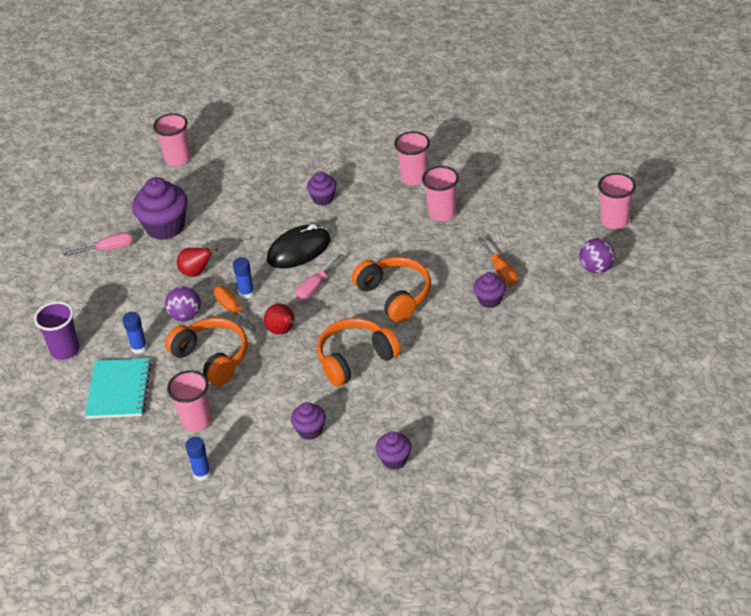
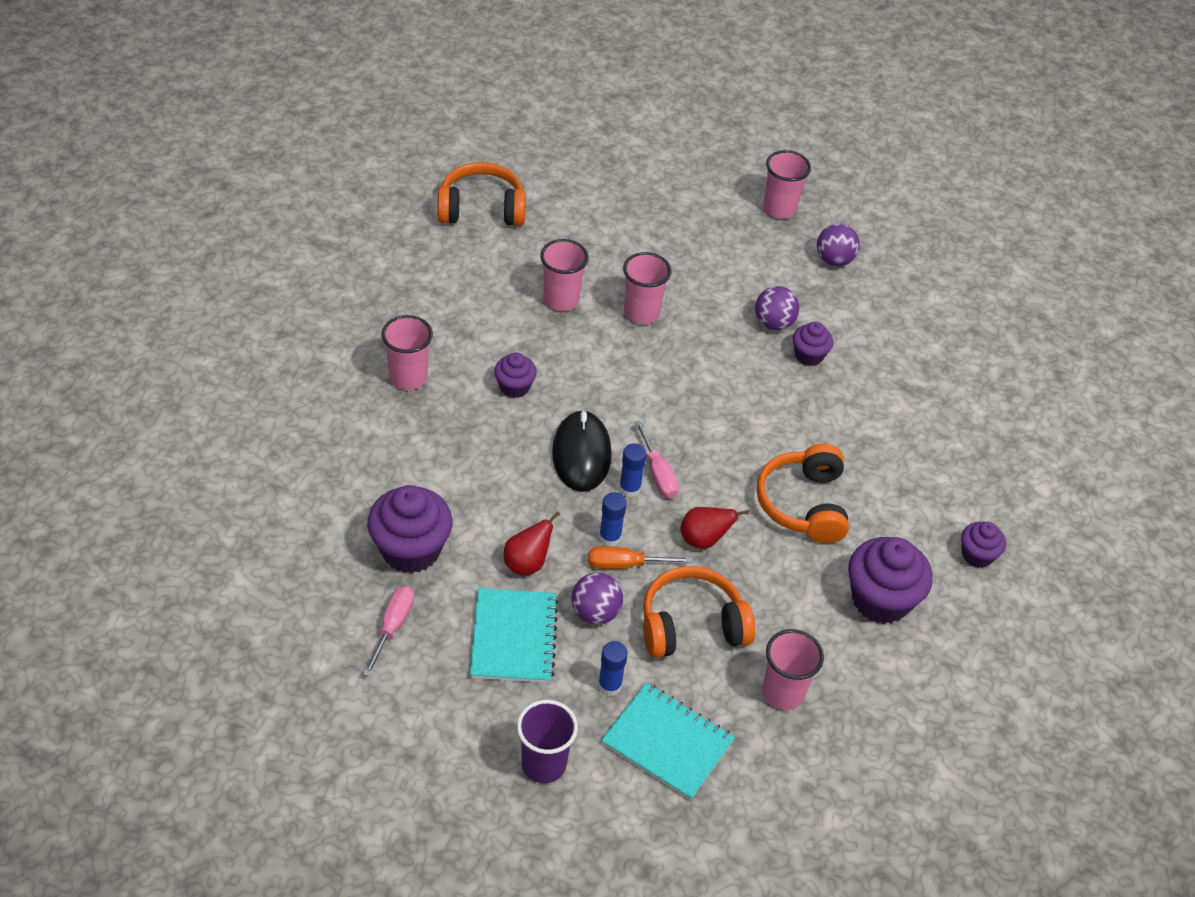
camera: 65 degrees left, 5 degrees up
pink cup [153,113,191,166] -> pink cup moved to [381,315,433,390]
blue glue stick [185,437,211,481] -> blue glue stick moved to [619,443,646,497]
purple cupcake [291,402,326,440] -> purple cupcake [848,537,933,624], size x1.82
orange headphones [352,257,431,323] -> orange headphones moved to [438,162,526,226]
orange screwdriver [477,237,518,285] -> purple ball [755,286,800,330]
none -> turquoise notebook [470,588,558,683]

